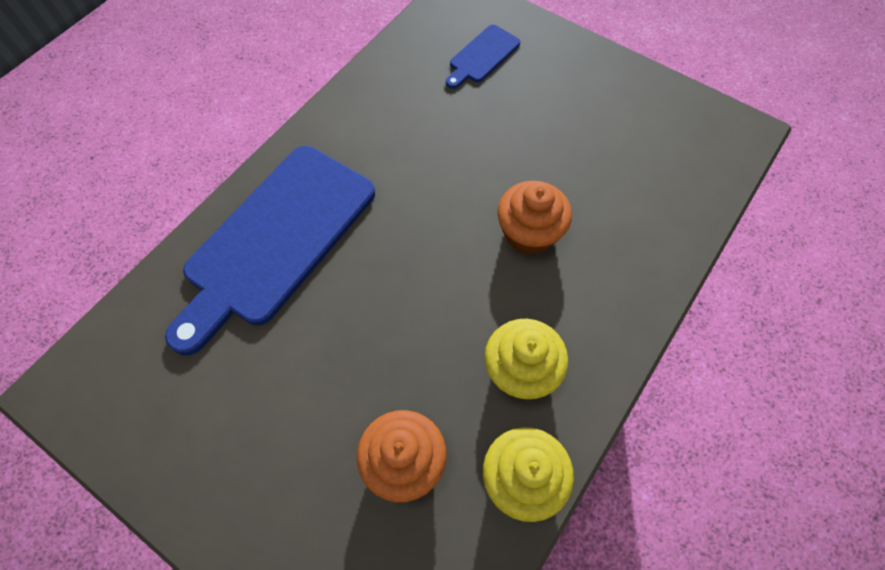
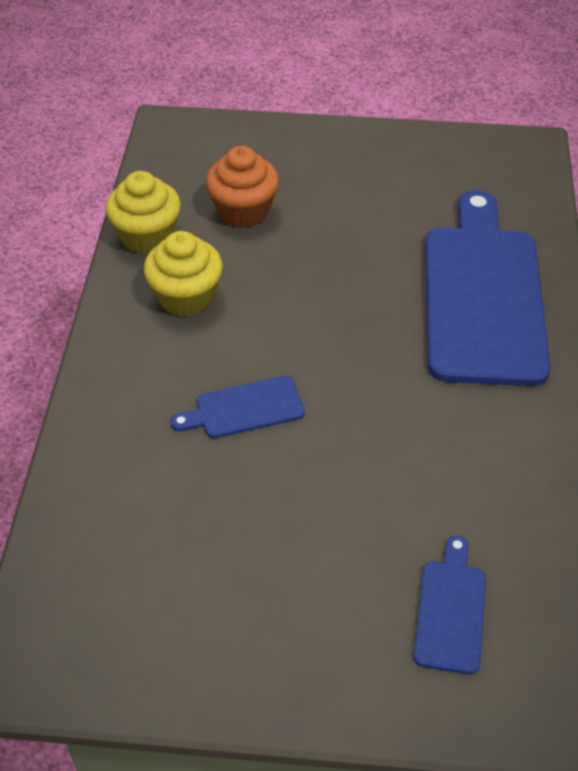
camera: 150 degrees right, 15 degrees down
orange cupcake [497,181,572,255] -> blue cutting board [171,376,305,438]

